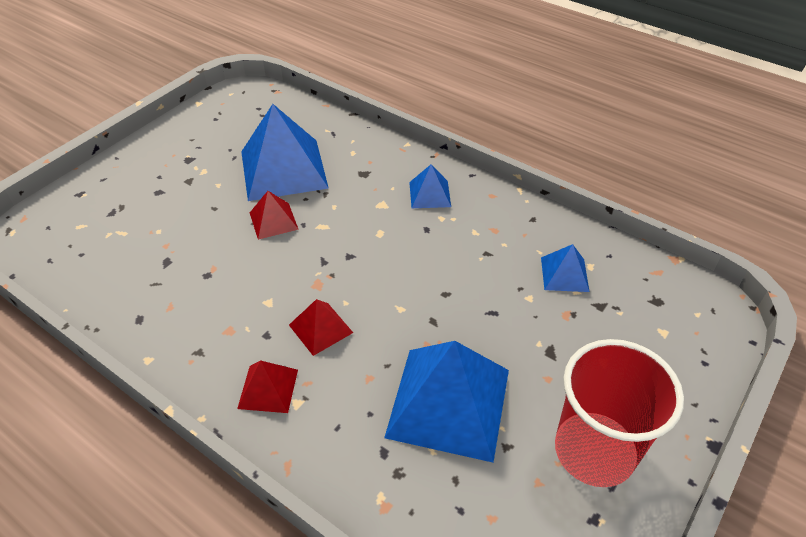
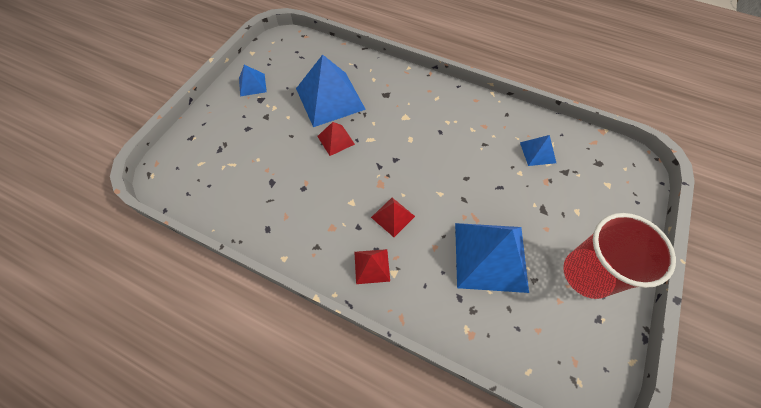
camera: 10 degrees left, 15 degrees up
blue pyramid [409,164,451,208] -> blue pyramid moved to [239,65,267,97]

